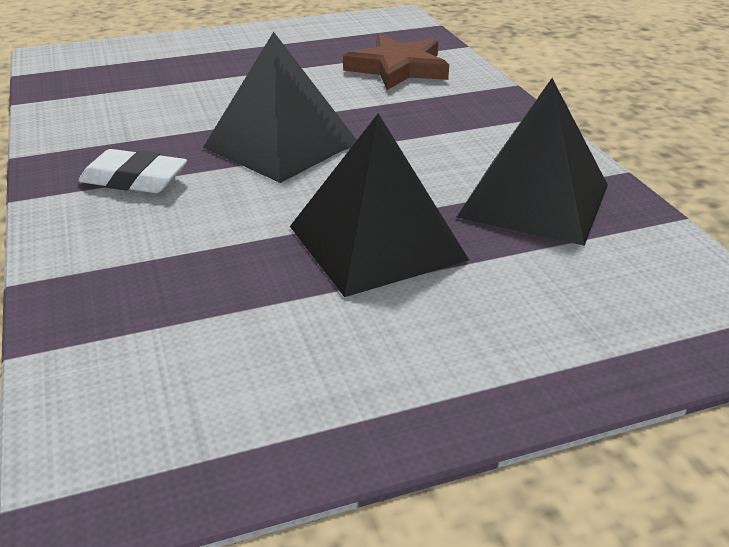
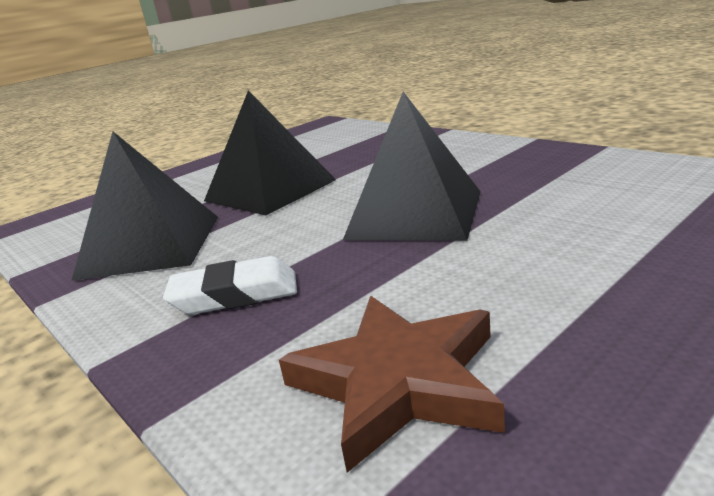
camera: 160 degrees right, 10 degrees down
white eraser [78,149,187,193] -> white eraser moved to [163,256,297,315]

